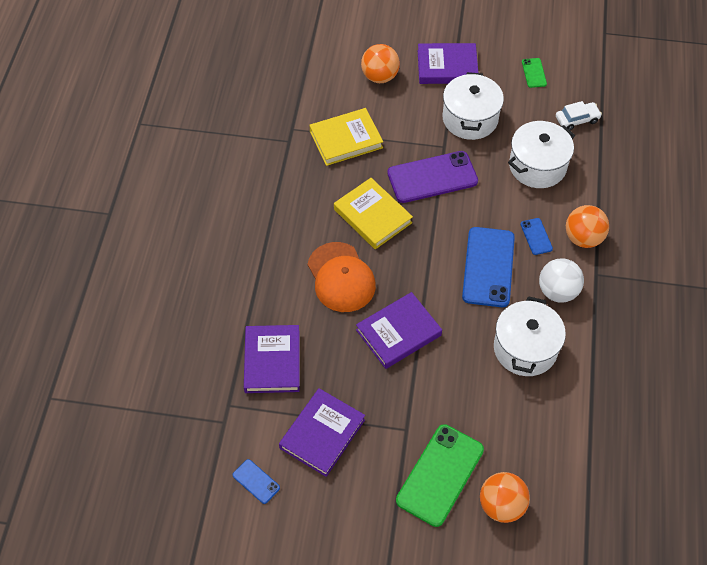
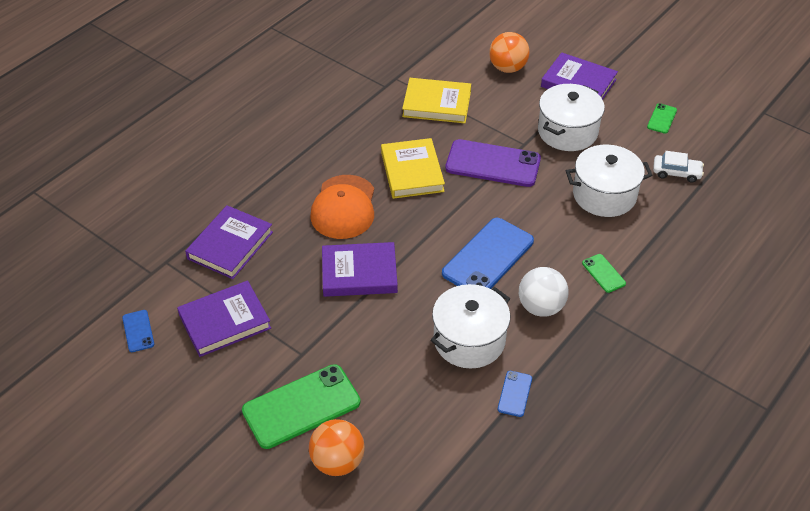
camera: 30 degrees right, 10 degrees down
blue phone [521,218,553,255] -> blue phone moved to [498,371,532,417]
orange ball [566,205,609,248] -> green phone [582,254,626,293]

